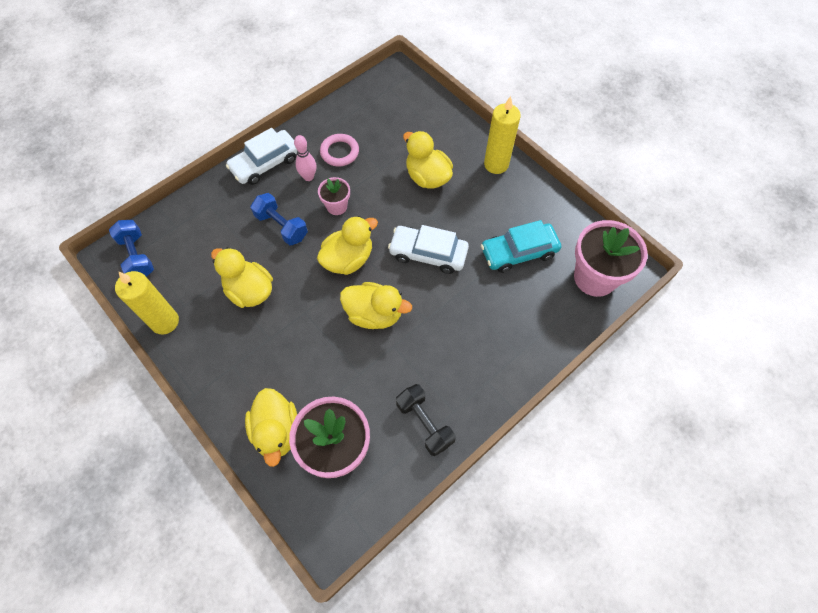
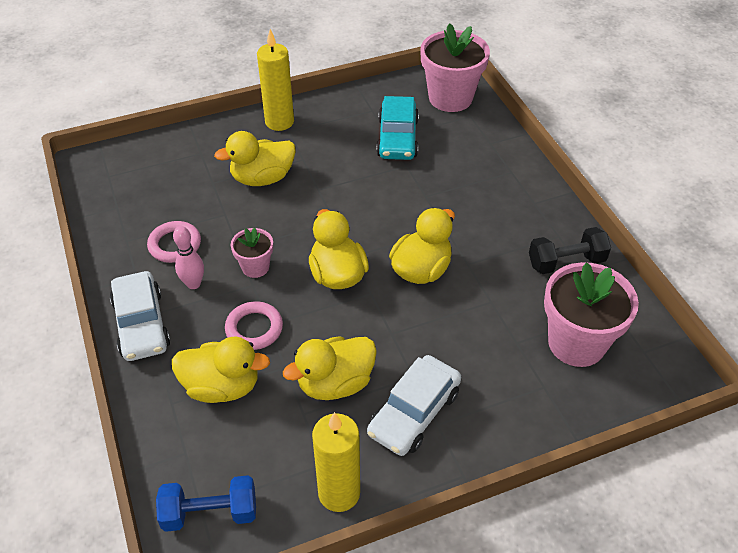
camera: 70 degrees left, 15 degrees down
yellow duck [245,388,297,467] -> yellow duck moved to [172,337,270,403]
blue dumbbell [251,193,308,246] -> pink ring [225,301,283,350]
white car [388,225,469,274] -> white car moved to [367,355,461,456]

